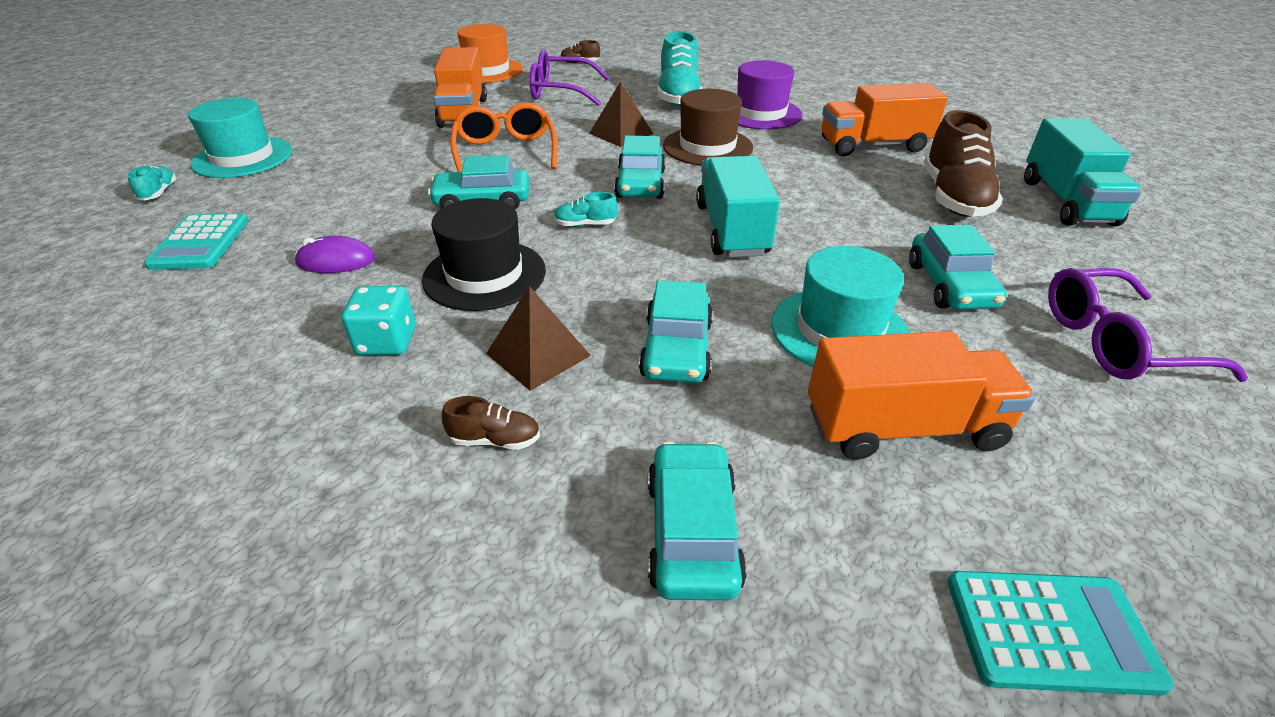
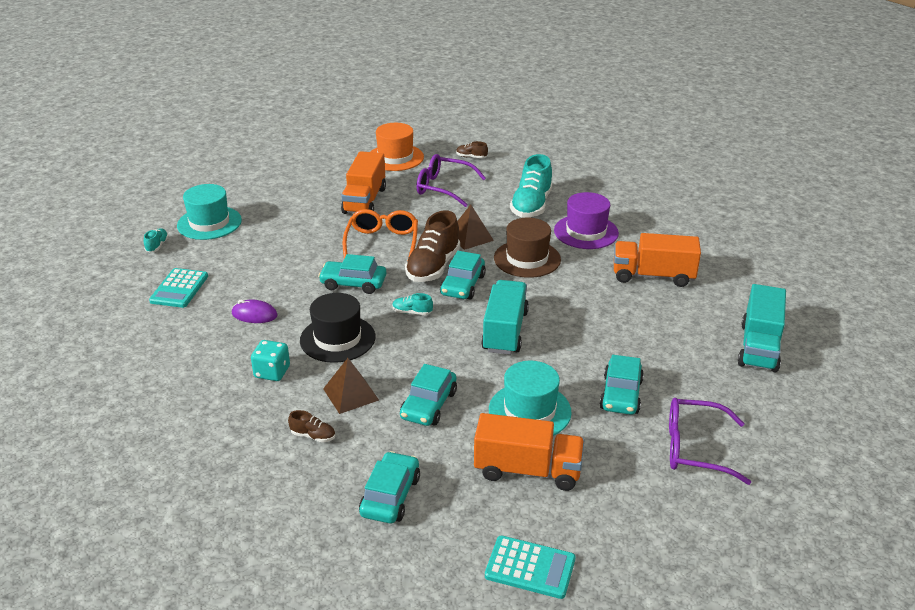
camera: 15 degrees right, 5 degrees down
brown shoe [924,110,1003,217] -> brown shoe moved to [405,210,460,282]

